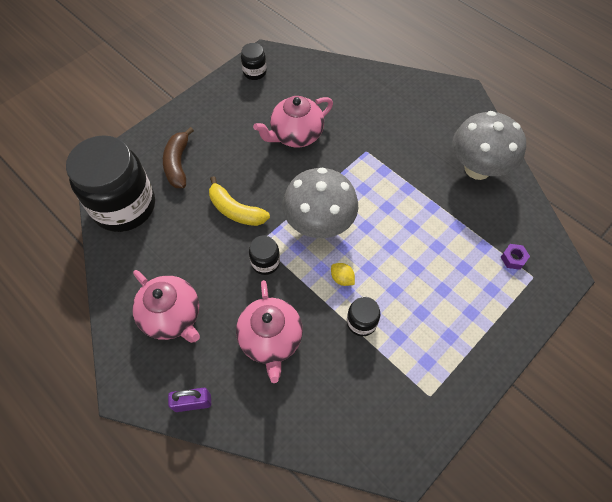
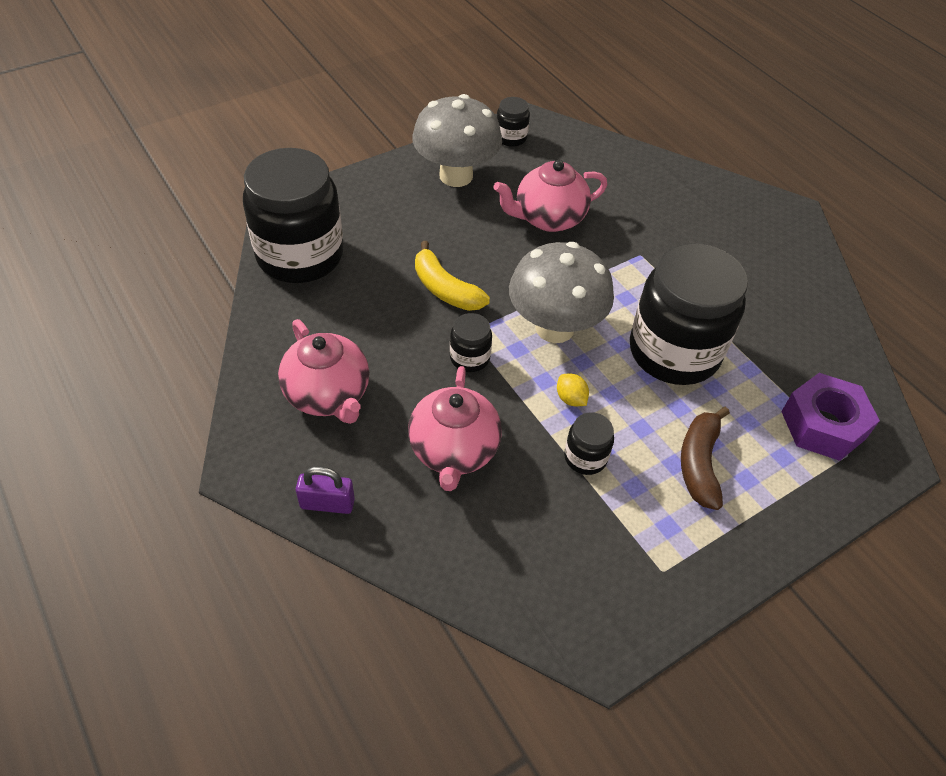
camera: 10 degrees right, 10 degrees down
brown banana [163,127,194,188] -> brown banana moved to [681,407,730,510]
grey mushroom [452,111,526,180] -> grey mushroom moved to [412,94,502,187]
purple nut [501,244,530,270] -> purple nut [781,373,880,461], size x2.24
none -> black jar [630,243,748,385]

